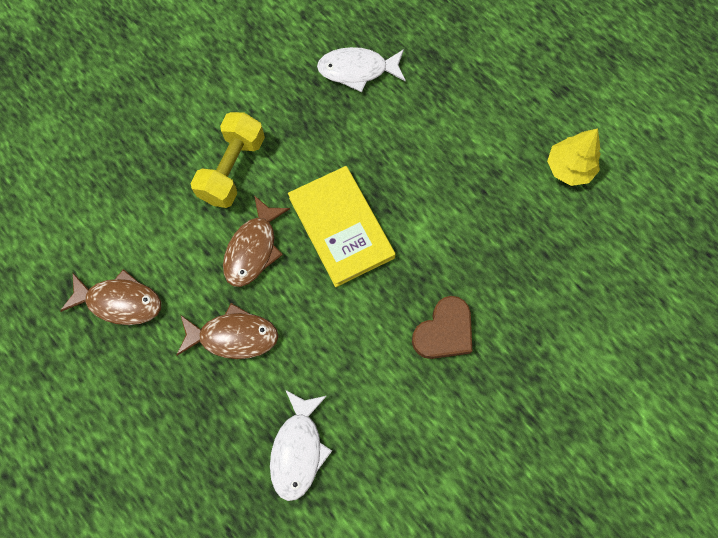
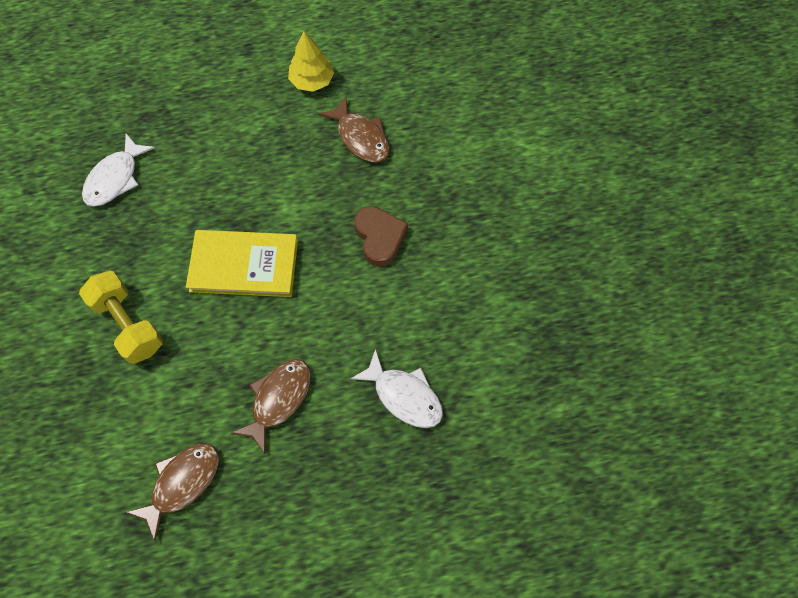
camera: 60 degrees left, 5 degrees down
brown fish [223,195,290,287] -> brown fish moved to [319,97,390,162]

